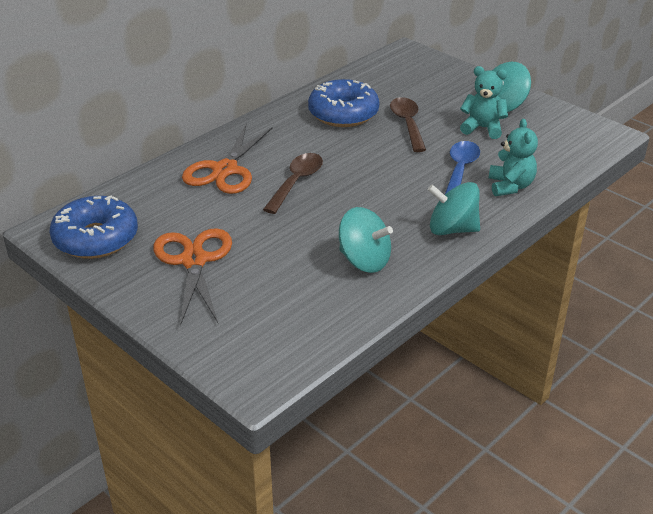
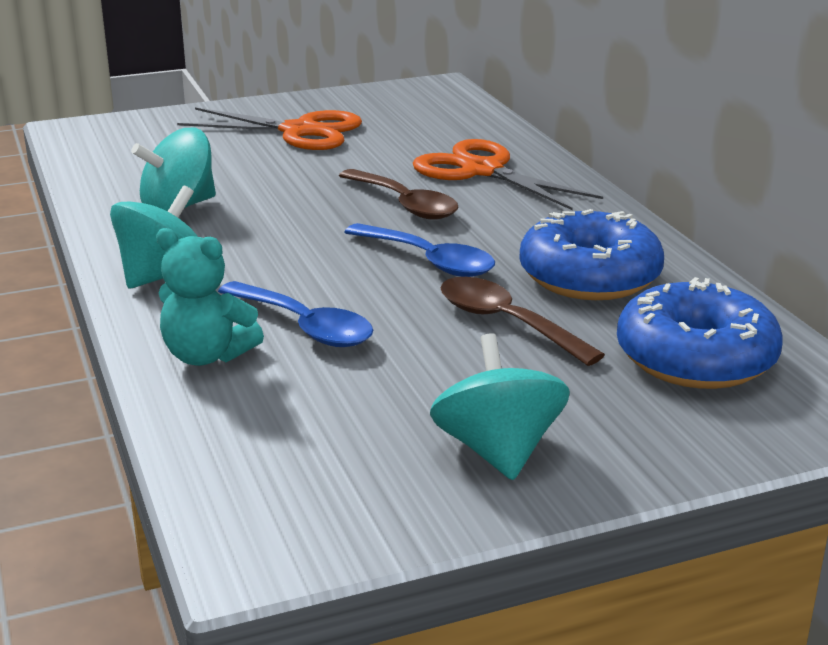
camera: 115 degrees right, 10 degrees down
blue donut [50,196,138,259] -> blue donut moved to [617,277,783,389]
brown spoon [390,97,426,152] -> brown spoon turned 150 degrees counterclockwise [441,277,605,366]
turquoise teddy bear [460,66,508,139] -> none
none -> blue spoon [344,223,495,277]

